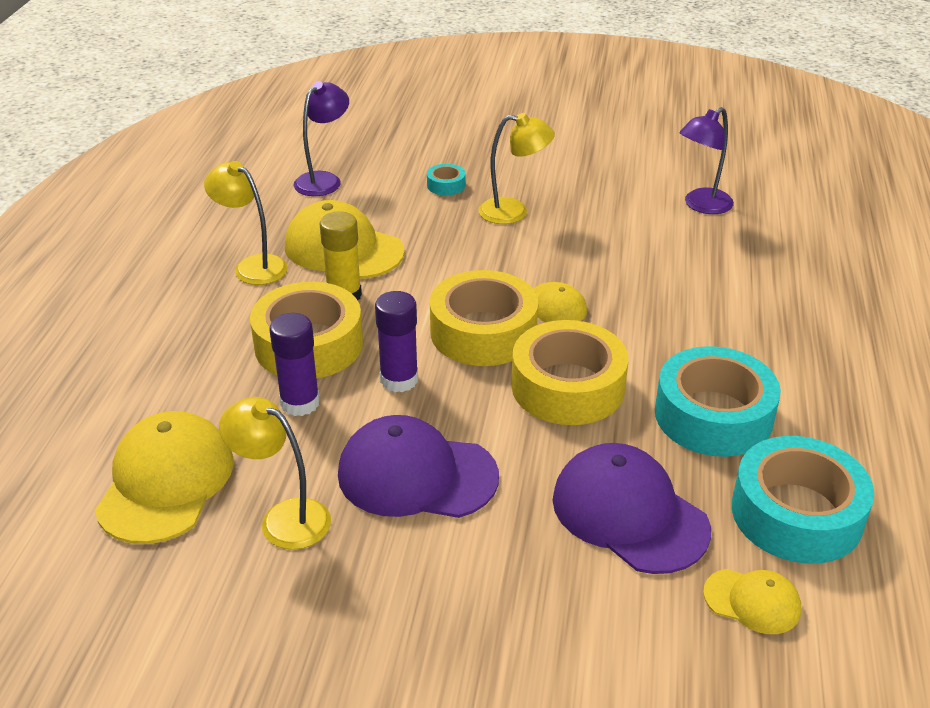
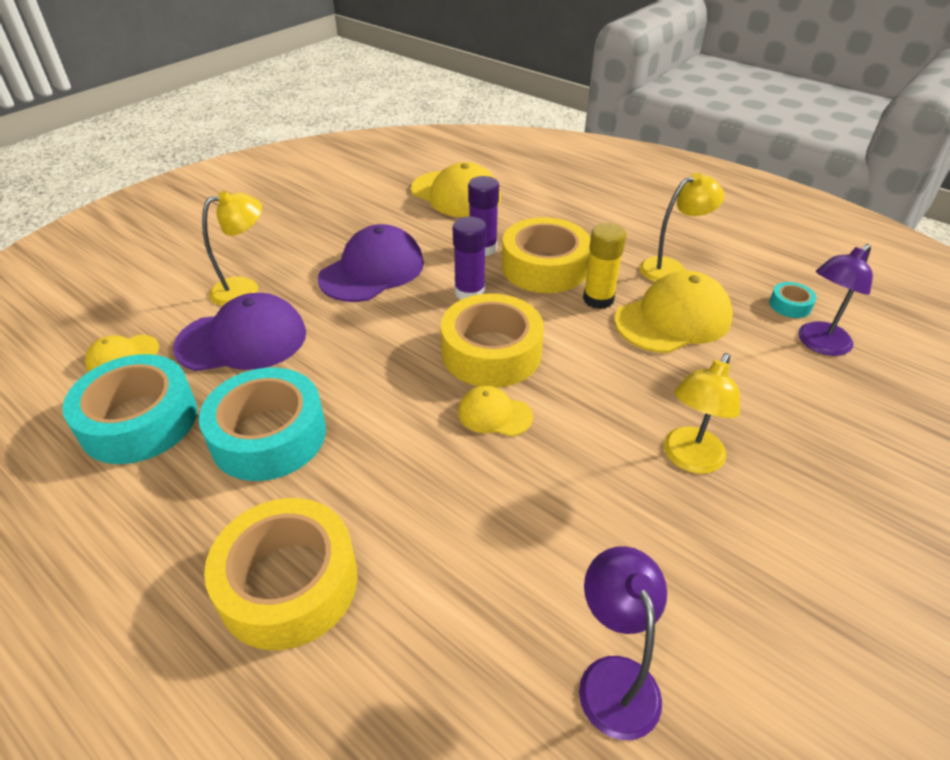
camera: 120 degrees right, 5 degrees up
yellow lamp [219,397,331,550] -> yellow lamp moved to [202,191,262,306]
purple lamp [294,81,349,196] -> purple lamp turned 75 degrees clockwise [798,244,873,356]
turquoise tape [427,164,465,195] -> turquoise tape moved to [769,282,816,318]
yellow tape [511,320,629,425] -> yellow tape moved to [204,498,358,650]

